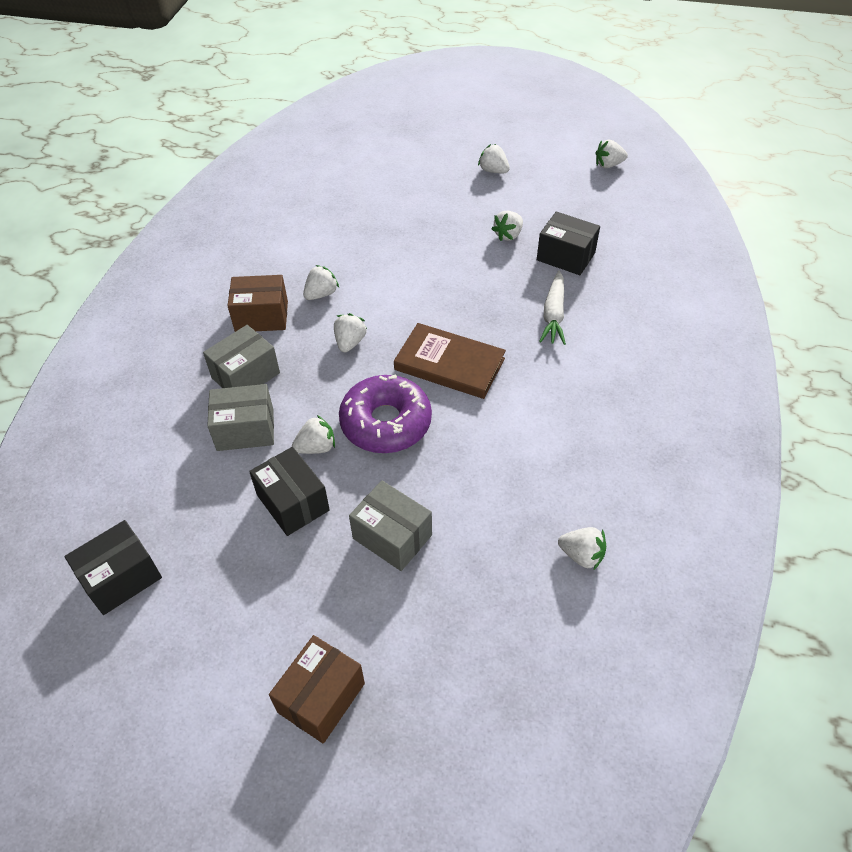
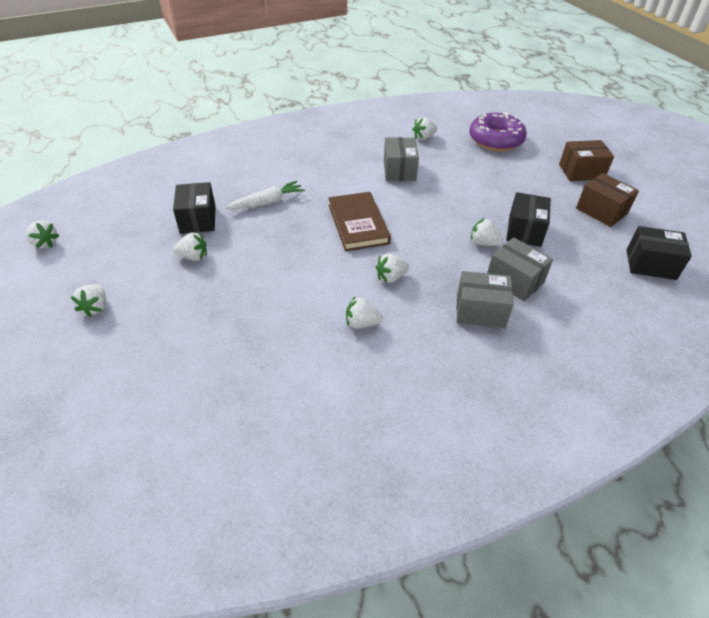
camera: 130 degrees left, 5 degrees down
brown box [227,275,288,332] -> brown box moved to [576,173,639,227]
purple donut [339,374,432,453] -> purple donut moved to [469,112,527,151]
grey box [349,480,432,571] -> grey box moved to [384,137,419,181]
white strawberry [558,527,606,571] -> white strawberry turned 105 degrees counterclockwise [412,117,437,140]

